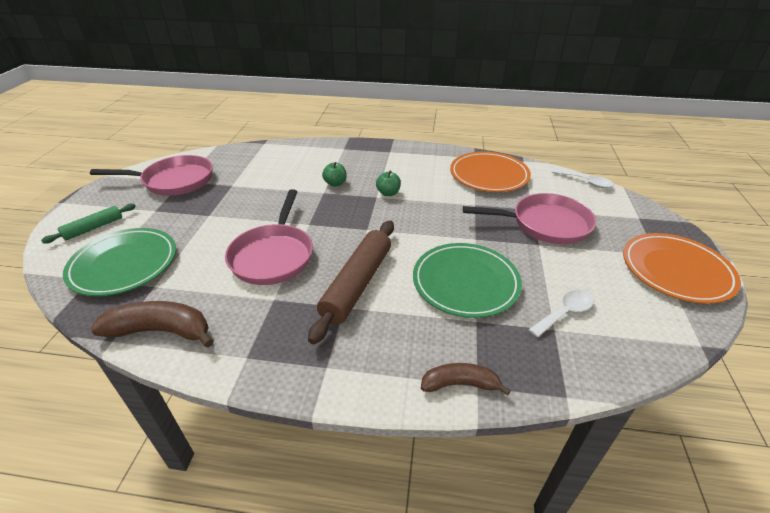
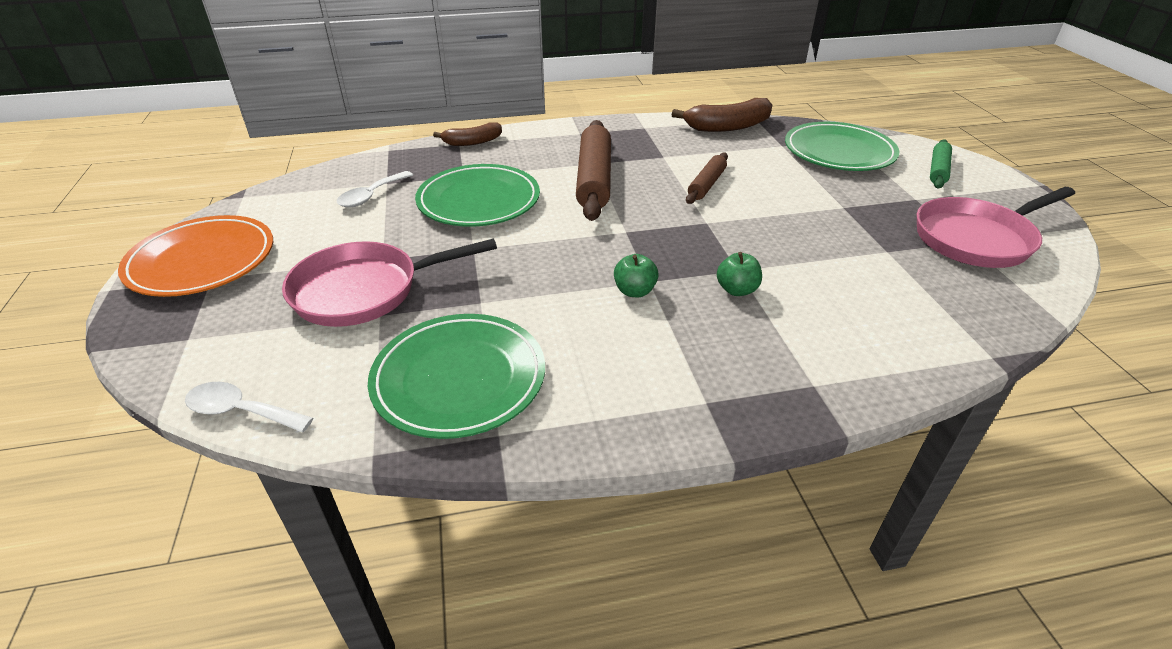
camera: 160 degrees right, 0 degrees up
pink pan [225,189,313,285] -> brown rolling pin [686,153,728,204]
orange plate [450,152,531,192] -> green plate [368,314,545,439]

